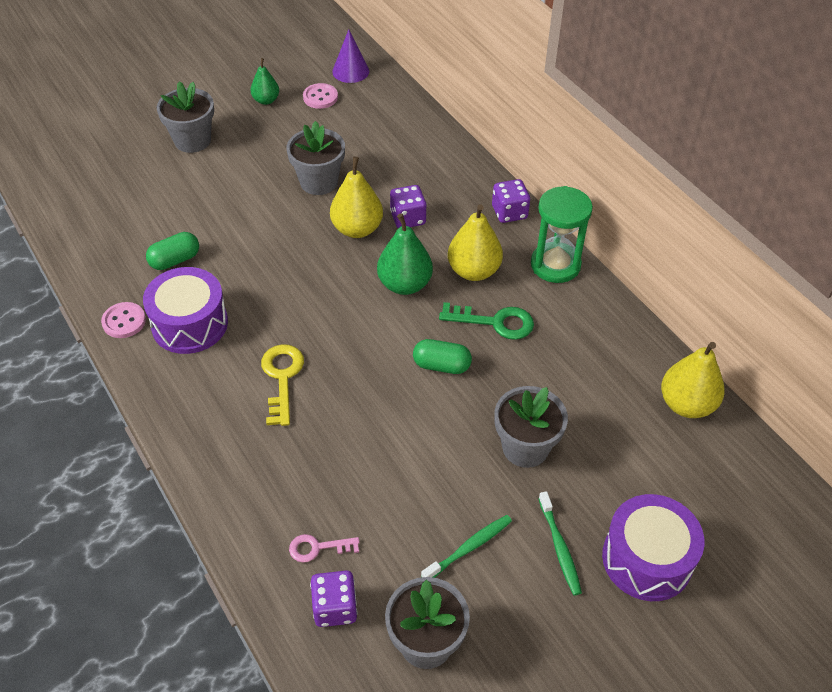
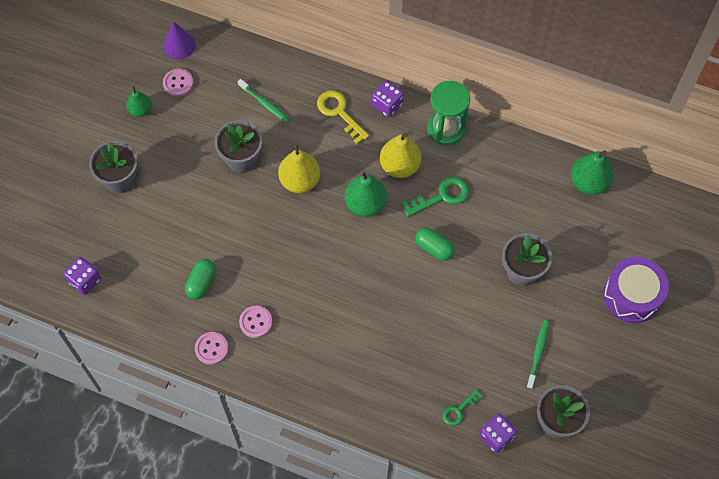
camera: 35 degrees left, 15 degrees up
purple drum [143,267,228,354] -> pink button [239,306,272,338]
yellow key [261,344,304,426] -> yellow key moved to [317,90,369,144]
pink key [289,534,360,563] -> green key [442,389,483,426]
purple dice [390,185,427,228] -> purple dice moved to [64,257,101,295]
green capsule [413,339,472,374] -> green capsule turned 60 degrees clockwise [415,227,455,261]
green toothbrush [538,491,582,595] -> green toothbrush moved to [238,79,290,123]
yellow pear [661,342,725,418] -> green pear [571,150,614,195]

